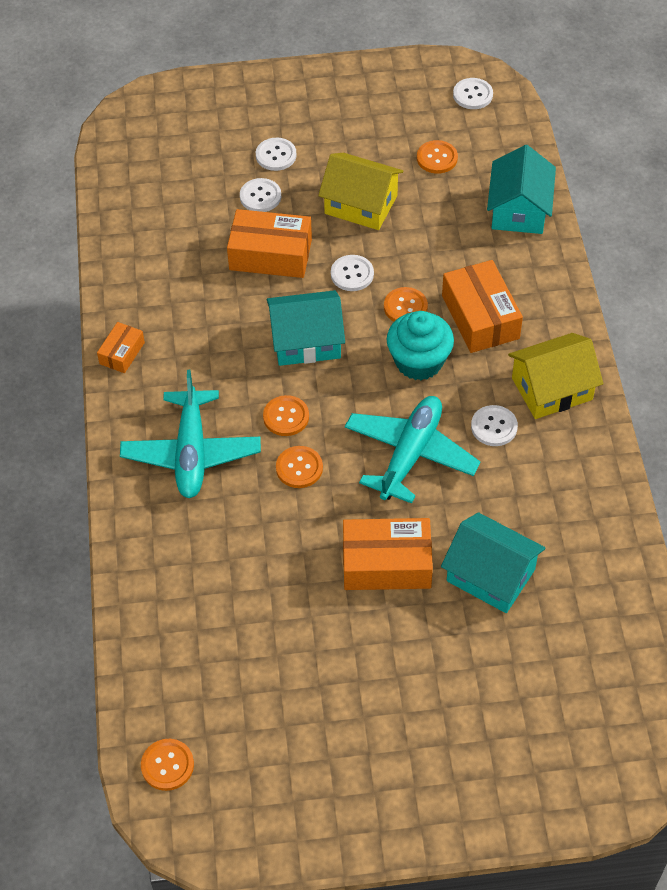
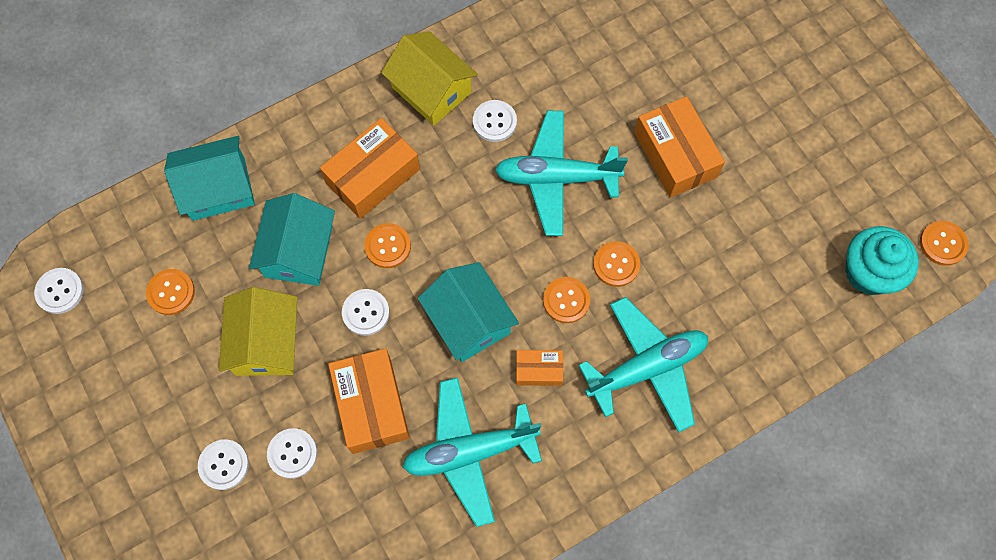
camera: 115 degrees left, 15 degrees up
orange box [97,322,145,373] -> orange box moved to [516,350,563,386]
turquoise cupcake [387,311,454,380] -> turquoise cupcake moved to [845,226,919,295]
turquoise house [441,512,546,613] -> turquoise house moved to [249,193,335,286]
none -> turquoise plane [403,377,542,527]

